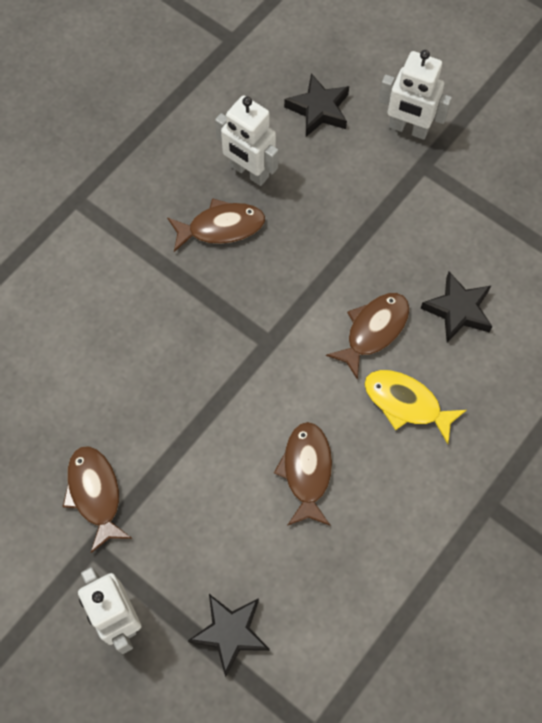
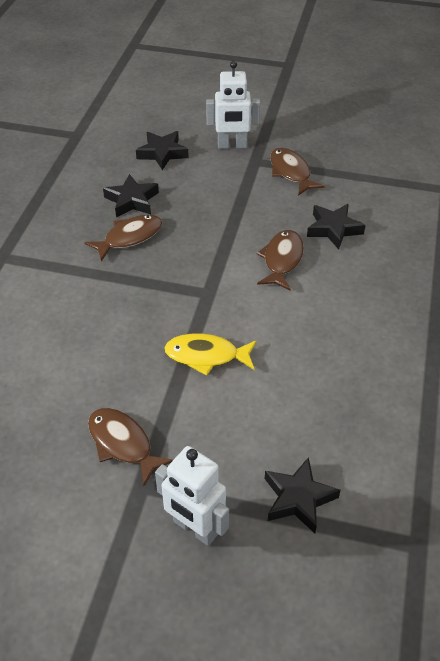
camera: 25 degrees left, 20 degrees down
white robot [215,95,278,186] -> black star [103,174,159,217]
brown fish [274,422,332,526] -> brown fish moved to [270,148,325,196]
yellow fish [364,370,467,444] -> yellow fish moved to [164,334,257,376]

